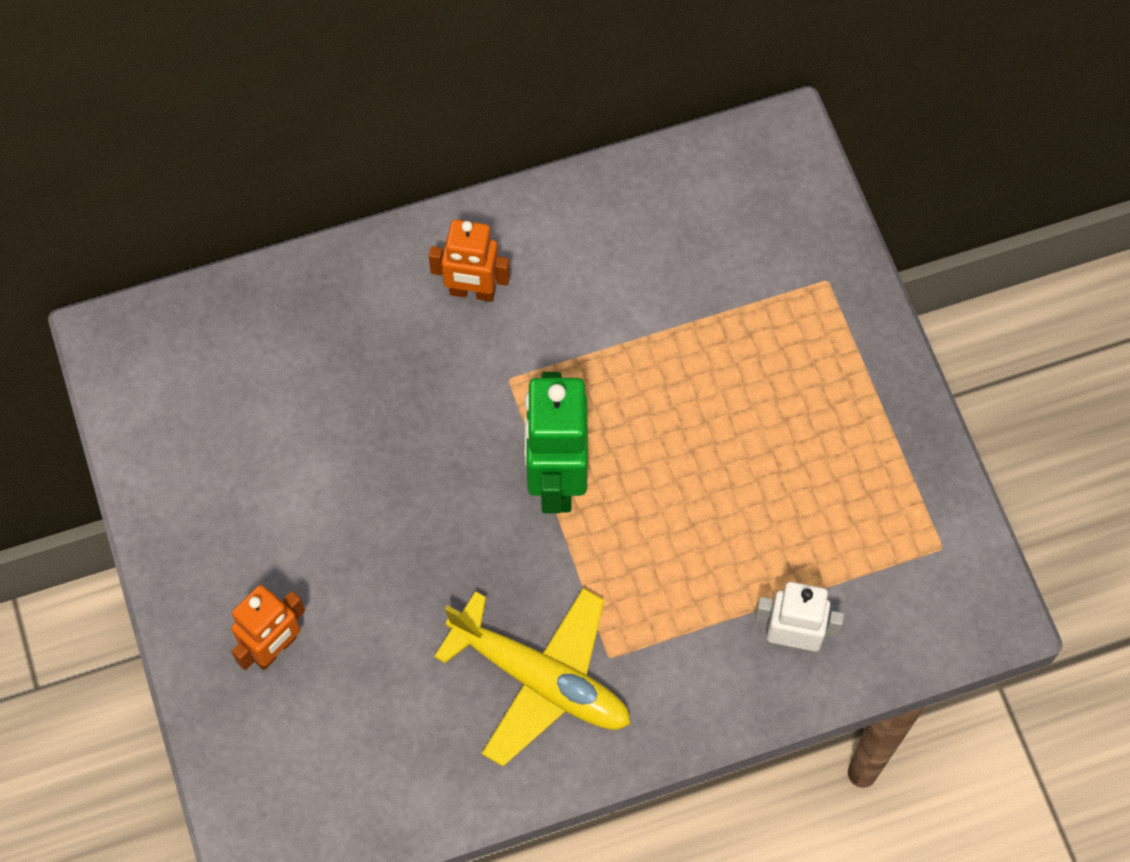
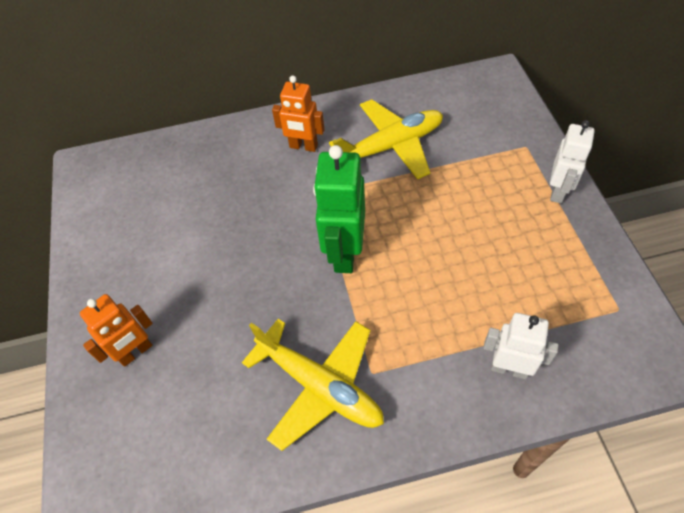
camera: 10 degrees right, 10 degrees down
none -> yellow plane [329,99,443,180]
none -> white robot [550,120,595,203]

